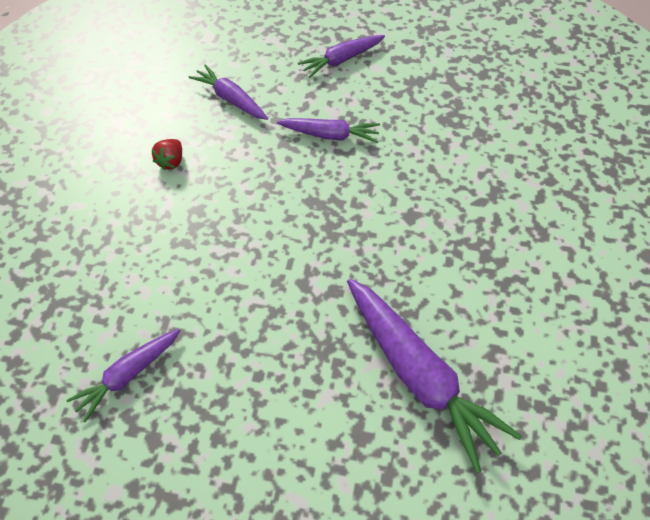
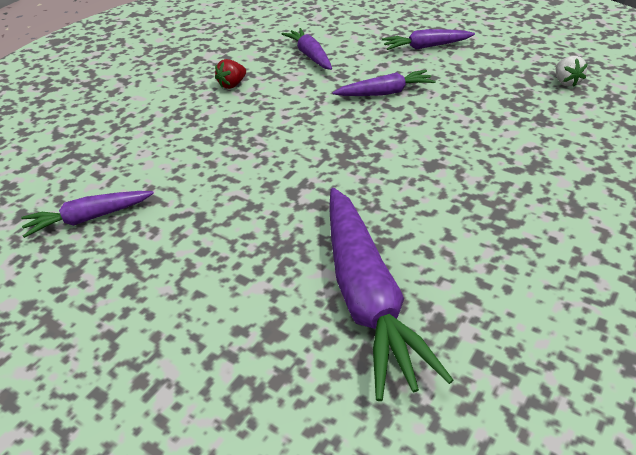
camera: 25 degrees right, 15 degrees down
purple carrot [277,118,380,143] -> purple carrot turned 45 degrees counterclockwise [332,70,436,96]
none -> white strawberry [556,56,588,86]

